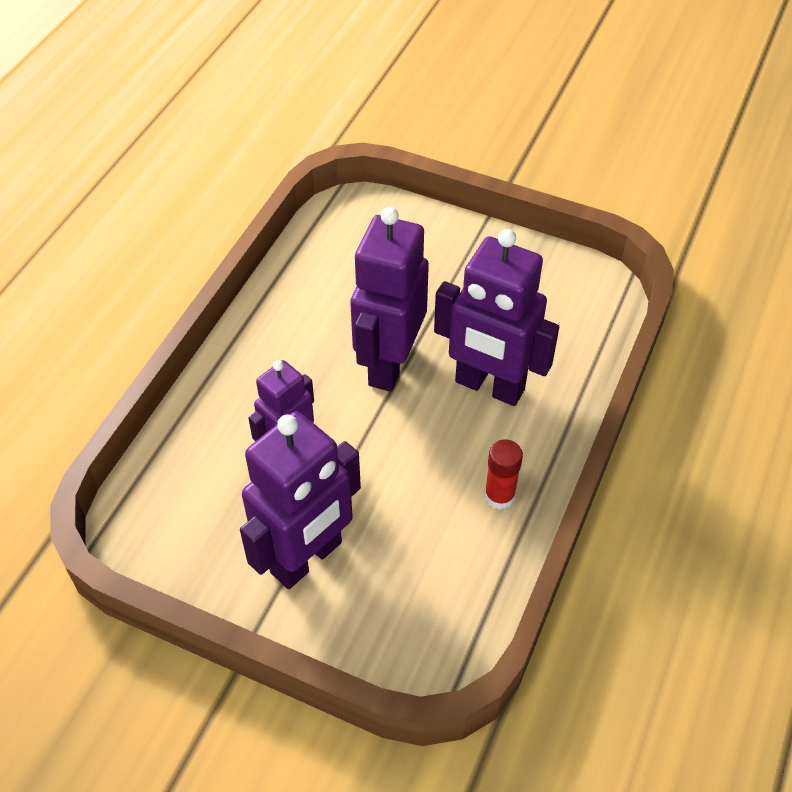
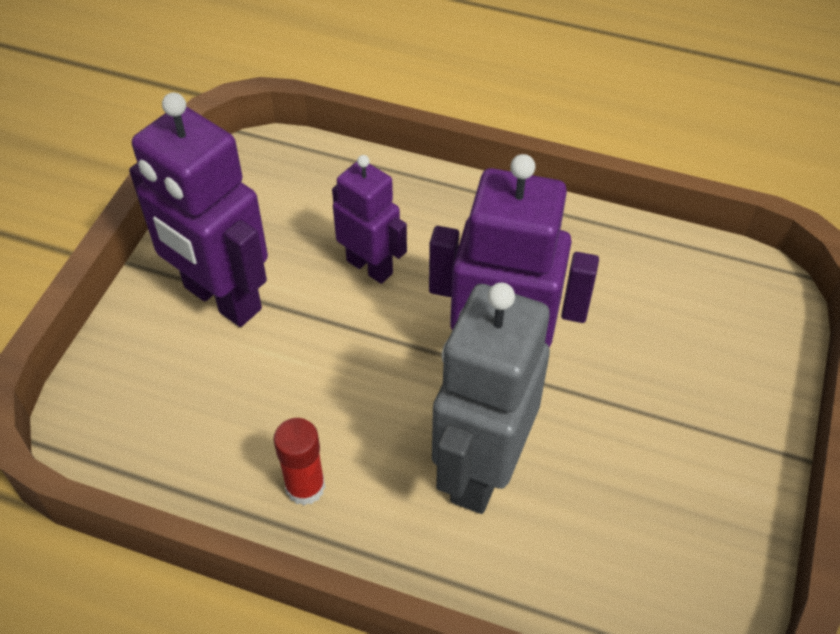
camera: 85 degrees right, 0 degrees up
purple robot [434,229,559,406] -> grey robot [432,282,550,514]

